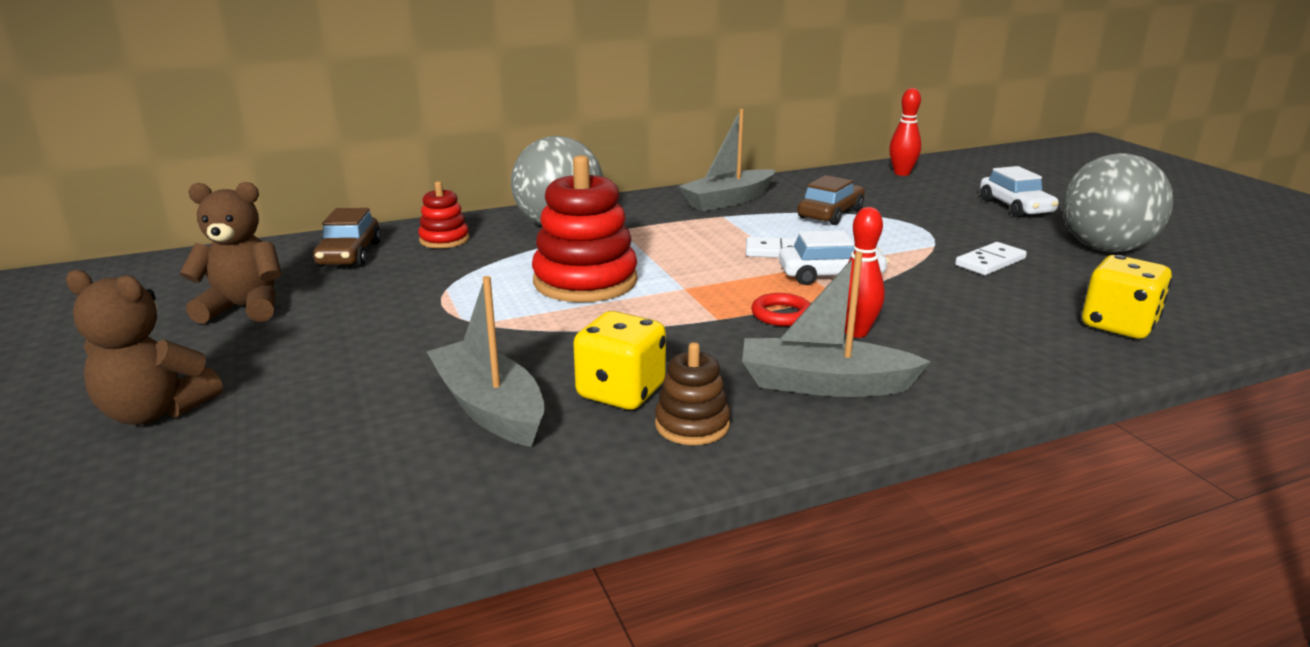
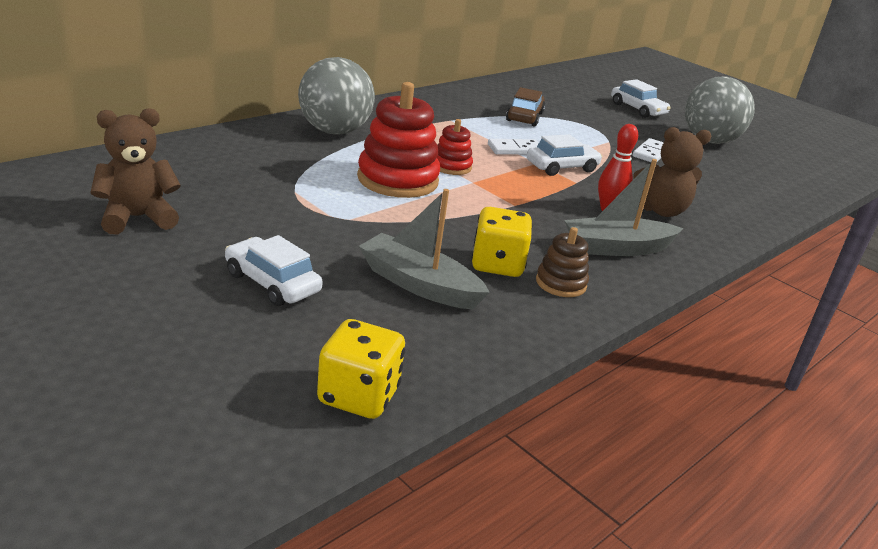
camera: 25 degrees left, 5 degrees up
brown teddy bear [66,270,223,425] -> brown teddy bear moved to [633,127,711,217]
brown car [313,208,381,267] -> none
red stacking toy [418,181,469,248] -> red stacking toy moved to [437,119,473,175]
grey boat [678,109,775,211] -> none
red ring [751,293,810,326] -> none
red bowling pin [889,88,921,176] -> none
yellow dice [1082,255,1172,339] -> yellow dice moved to [317,319,405,419]
none -> white car [225,235,323,306]

